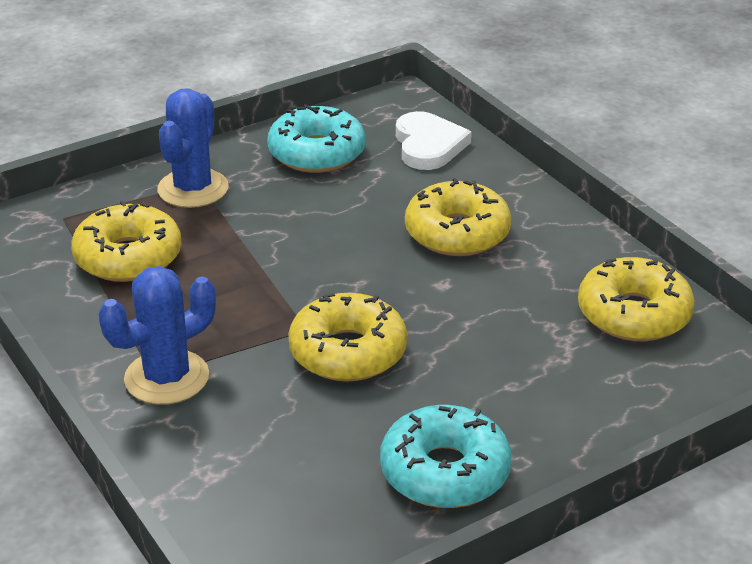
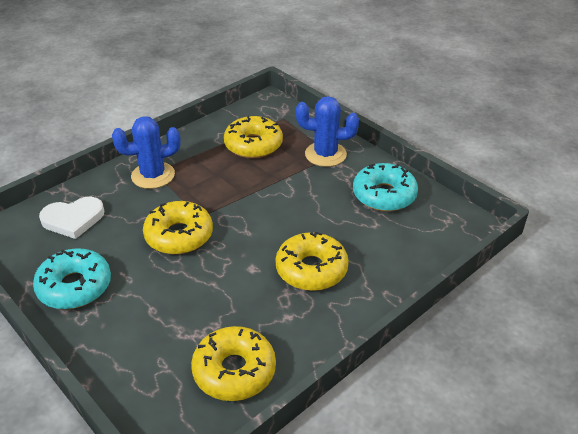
camera: 80 degrees right, 5 degrees up
blue cactus [99,266,216,405] -> blue cactus turned 60 degrees counterclockwise [112,116,181,189]
white heart [396,111,472,170] -> white heart moved to [39,197,104,239]

